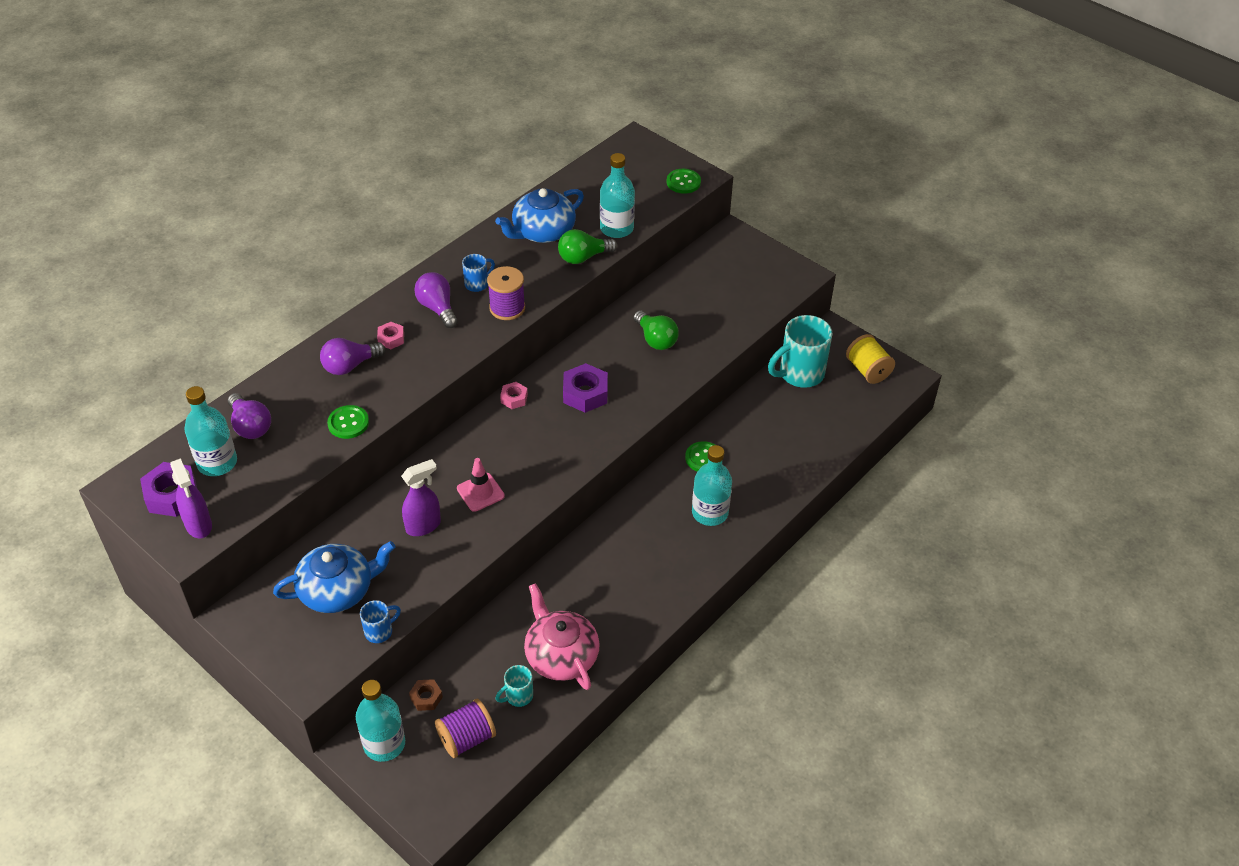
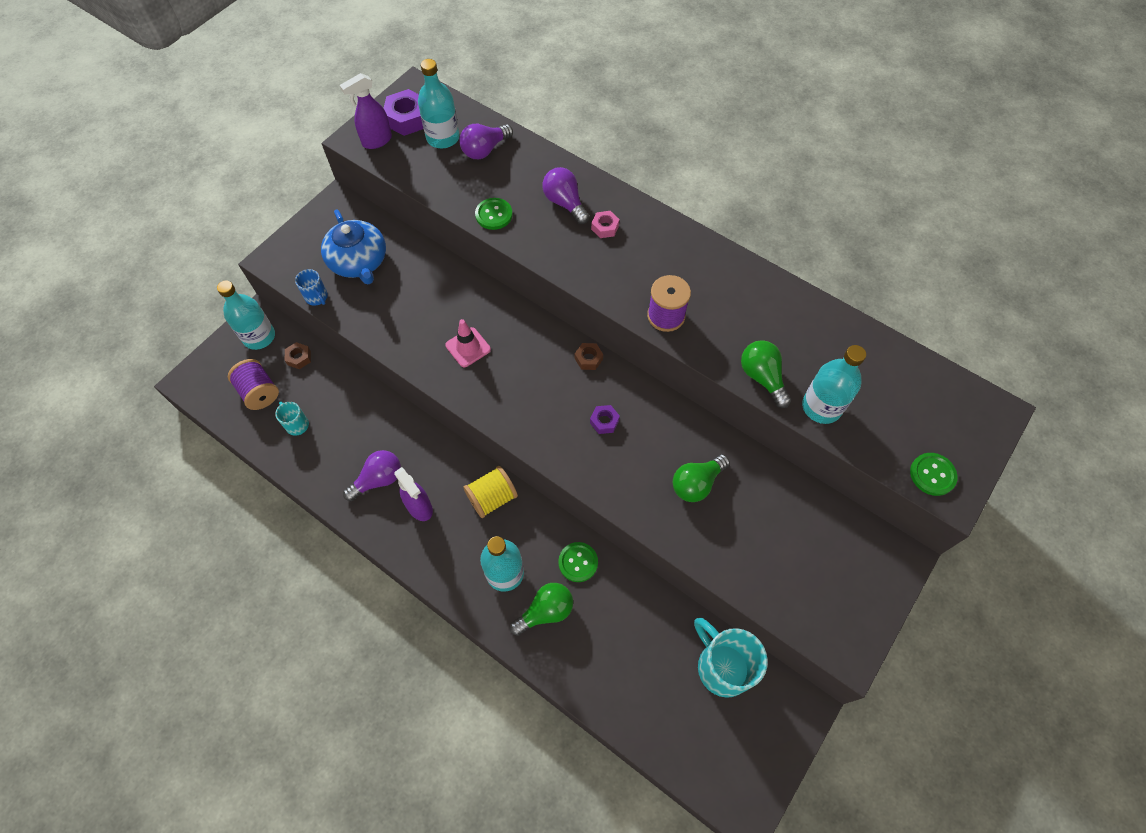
camera: 85 degrees right, 15 degrees up
purple spray bottle [401,459,441,536] -> purple spray bottle moved to [394,467,433,521]
purple light bulb [414,272,458,328] -> purple light bulb moved to [343,450,401,501]
blue mug [462,254,495,292] -> none
blue teapot [495,188,584,243] -> none
pink nut [500,382,528,409] -> brown nut [575,343,603,370]
pink teapot [524,583,600,690] -> none
purple nut [563,363,608,413] -> purple nut [590,405,620,434], size x0.56
yellow spool [846,334,895,384] -> yellow spool moved to [463,466,518,518]
none -> green light bulb [510,583,573,636]

